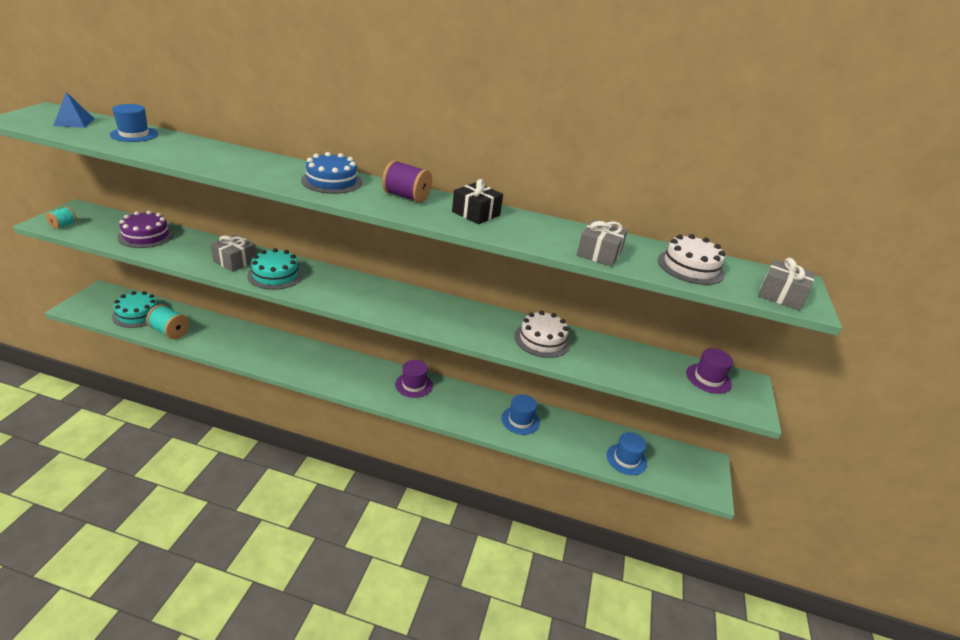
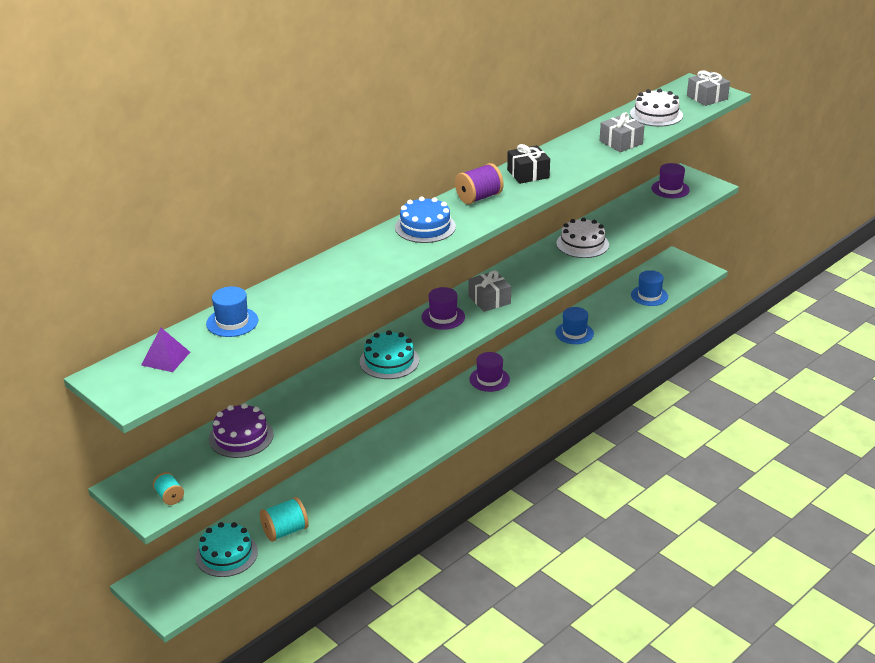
camera: 55 degrees left, 0 degrees up
blue pyramid [53,92,94,128] -> purple pyramid [141,328,190,372]
grey gift [210,234,256,272] -> grey gift moved to [469,270,511,312]
none -> purple hat [422,287,465,330]

